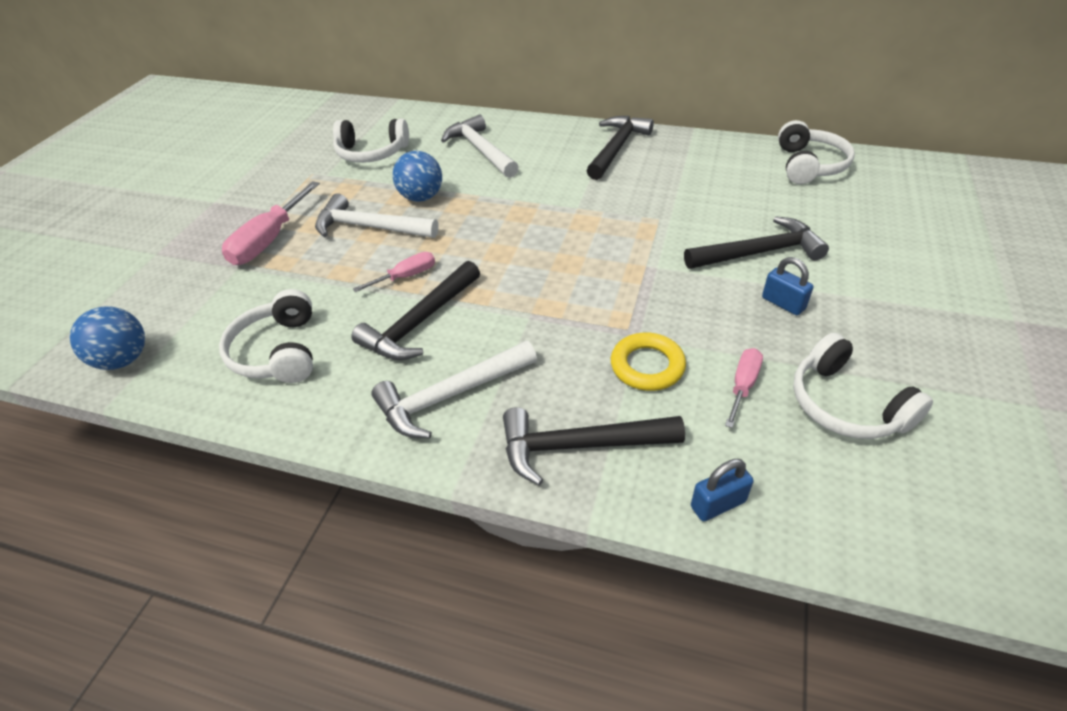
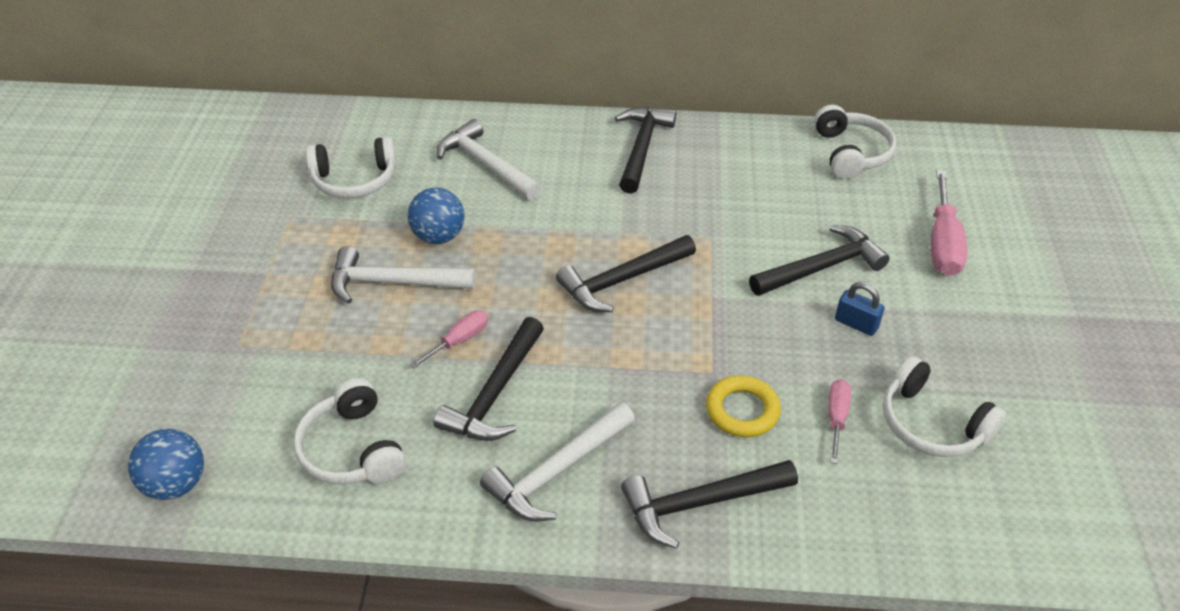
camera: 15 degrees left, 0 degrees up
pink screwdriver [222,181,320,265] -> pink screwdriver moved to [931,170,967,276]
blue padlock [691,459,754,521] -> none
none -> black hammer [556,235,696,312]

